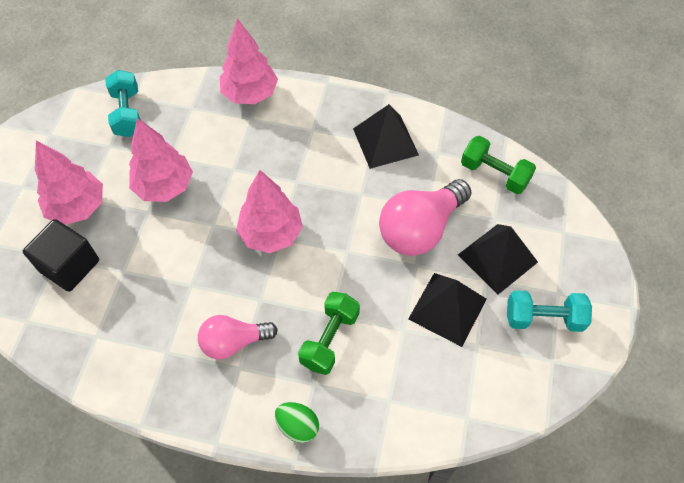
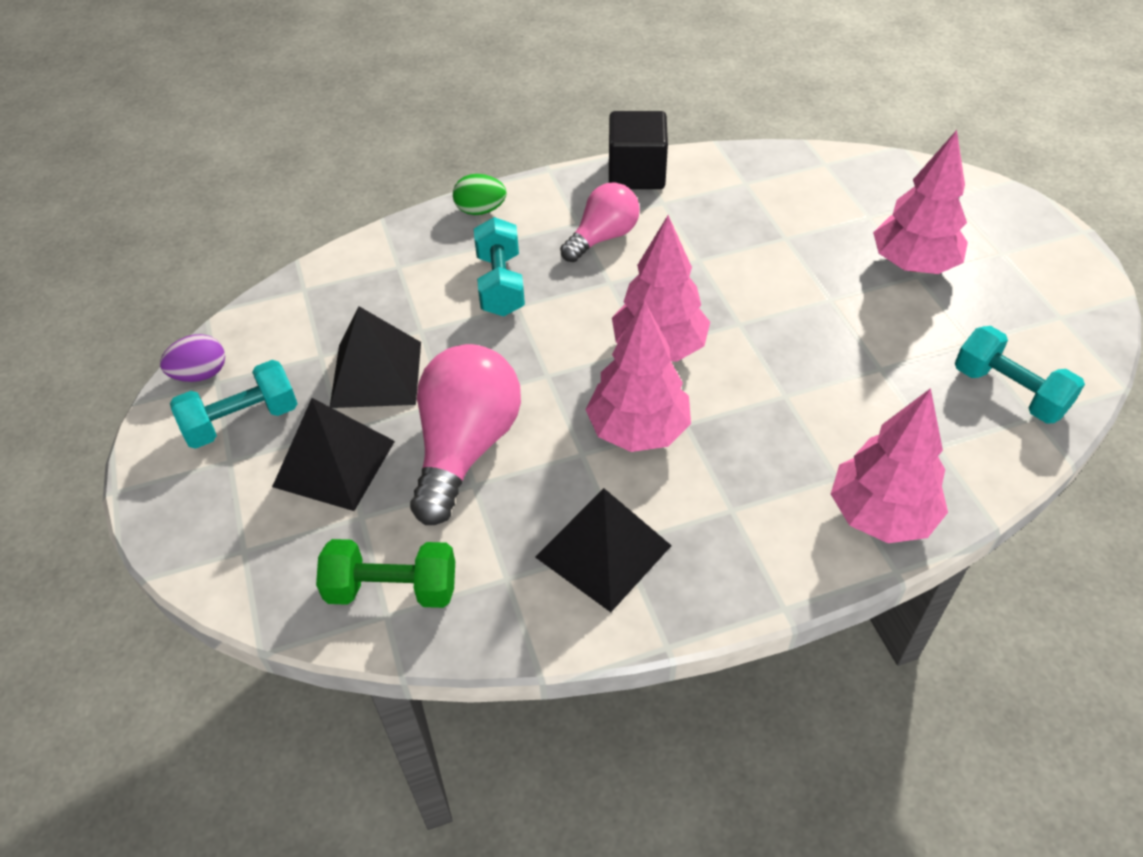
camera: 150 degrees right, 10 degrees down
black cube [23,219,99,292] -> black cube moved to [609,111,668,189]
pink tree [129,118,193,202] -> pink tree moved to [586,300,691,452]
green dumbbell [298,292,360,375] -> turquoise dumbbell [474,217,525,316]
none -> purple egg [160,334,225,382]

